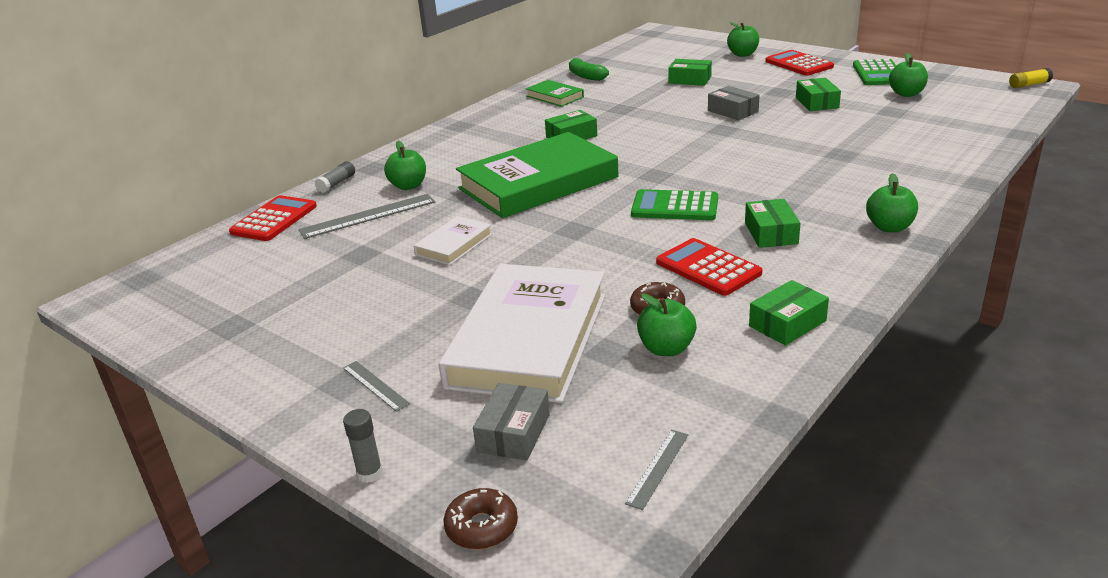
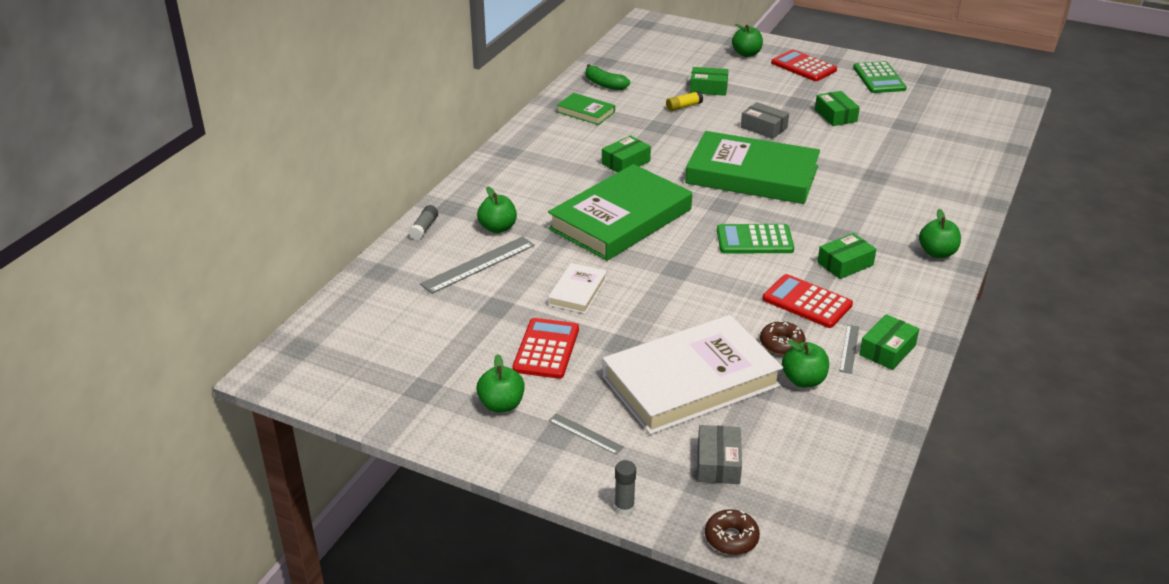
camera: 15 degrees left, 5 degrees up
red calculator [229,195,317,241] -> red calculator moved to [512,318,579,379]
white book [439,264,605,403] -> white book turned 60 degrees clockwise [602,315,783,435]
grey ruler [625,430,688,510] -> grey ruler moved to [839,325,859,374]
green box [745,199,801,248] -> green box turned 75 degrees clockwise [817,233,876,279]
green apple [889,53,928,97] -> green apple moved to [476,354,525,413]
yellow glue stick [1009,68,1053,88] -> yellow glue stick moved to [666,91,703,111]
none -> green book [685,131,820,204]

